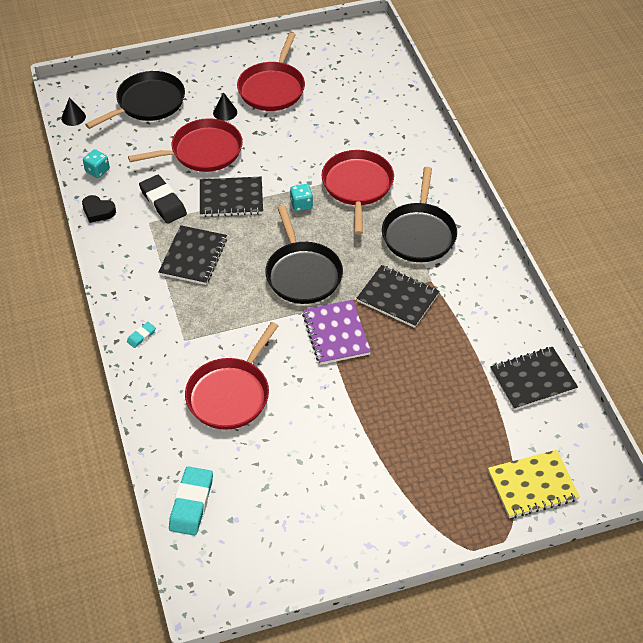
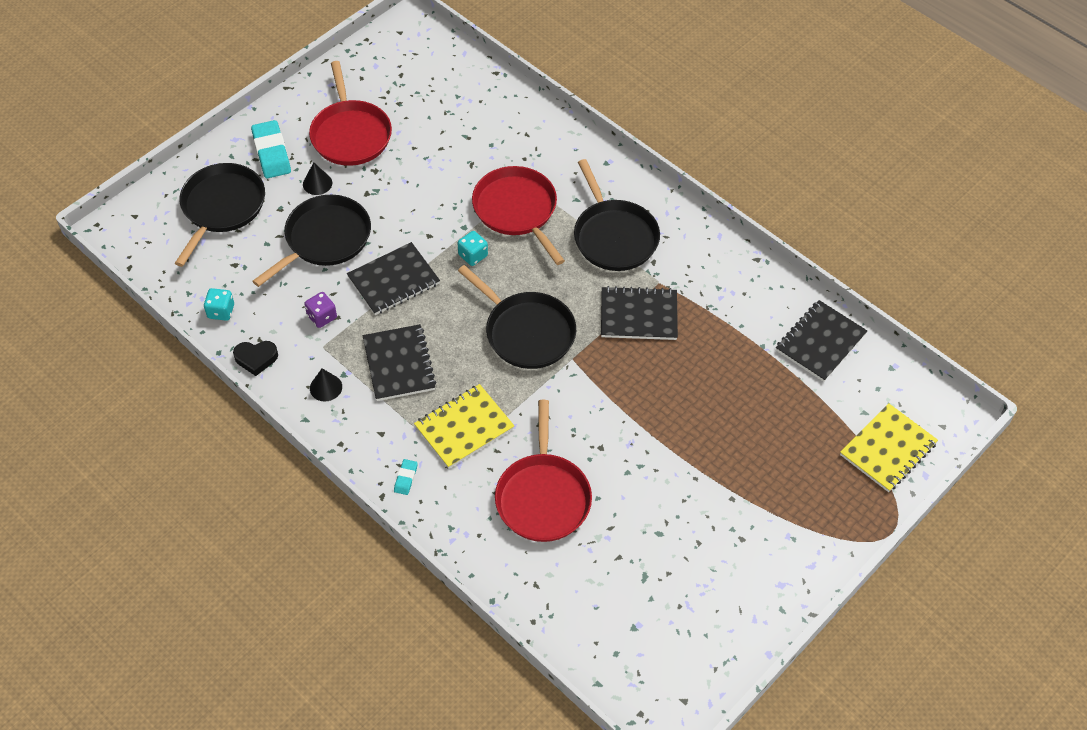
camera: 30 degrees left, 5 degrees up
black cone [61,97,86,126] -> black cone moved to [310,368,342,401]
red pan [128,118,243,172] -> black pan [252,195,371,287]
black eraser [139,175,187,224] -> purple dice [304,292,337,328]
turquoise eraser [169,466,213,536] -> turquoise eraser moved to [251,120,291,179]
purple notebook [302,300,371,365] -> none
none -> yellow notebook [414,384,514,469]

